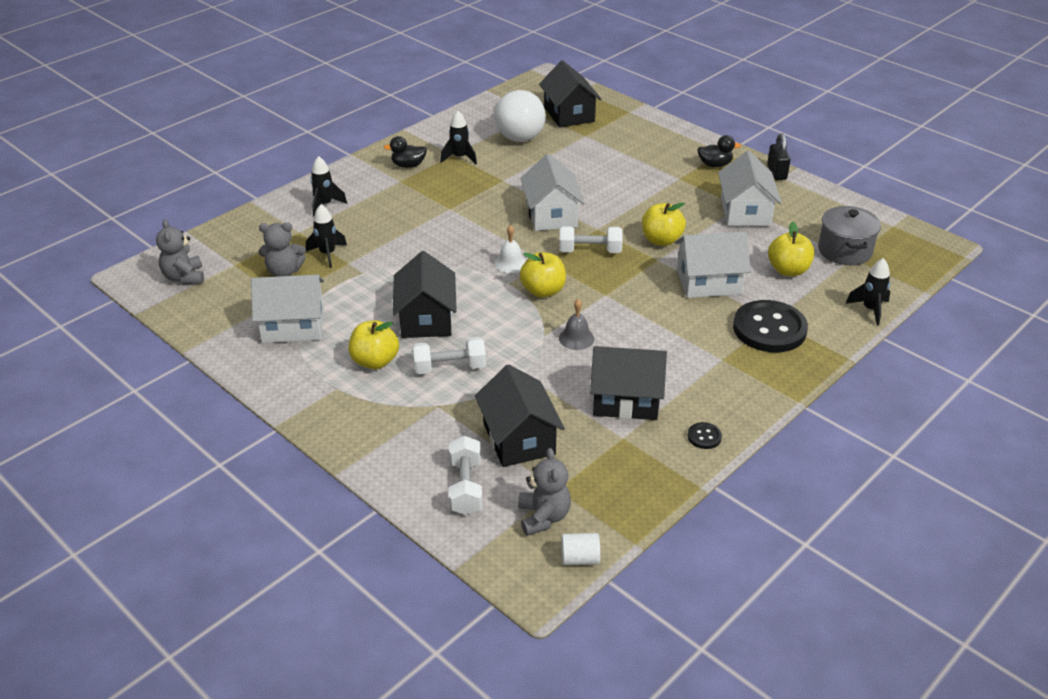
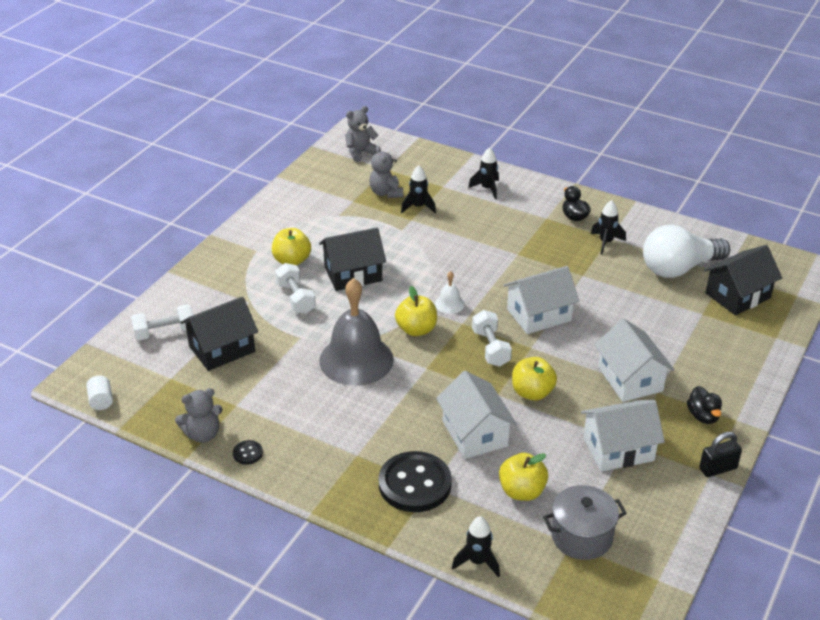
camera: 75 degrees right, 0 degrees up
white house [251,275,324,343] -> white house moved to [595,318,674,402]
grey teddy bear [518,448,571,536] -> grey teddy bear moved to [175,388,223,443]
grey bell [559,299,594,350] -> grey bell [319,278,394,386], size x2.35
black house [590,346,667,420] -> none

